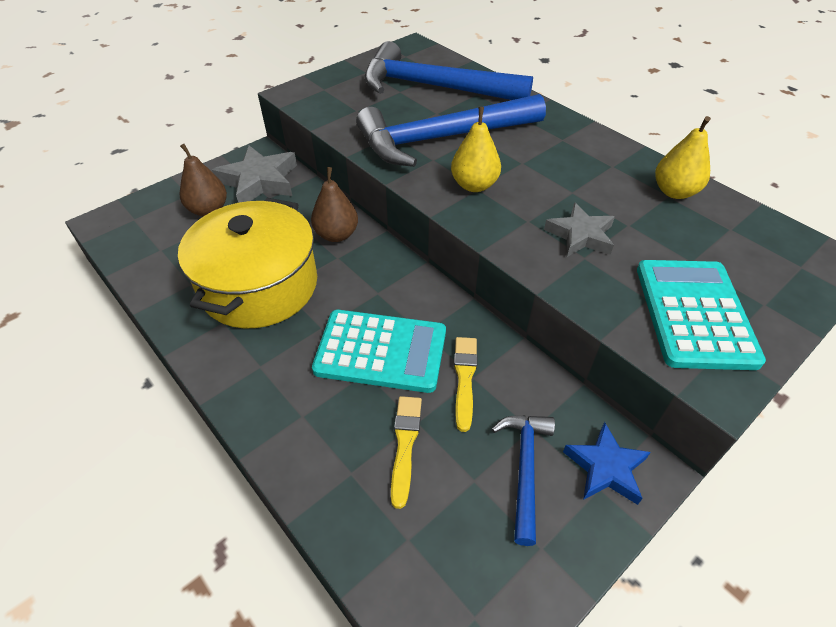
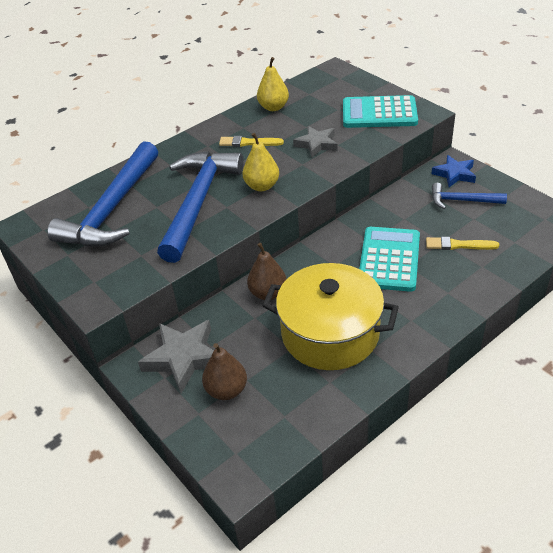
camera: 85 degrees left, 5 degrees down
blue hammer [356,94,546,167] -> blue hammer turned 150 degrees counterclockwise [157,151,244,263]
yellow brush [454,337,477,432] -> yellow brush moved to [219,136,284,147]

